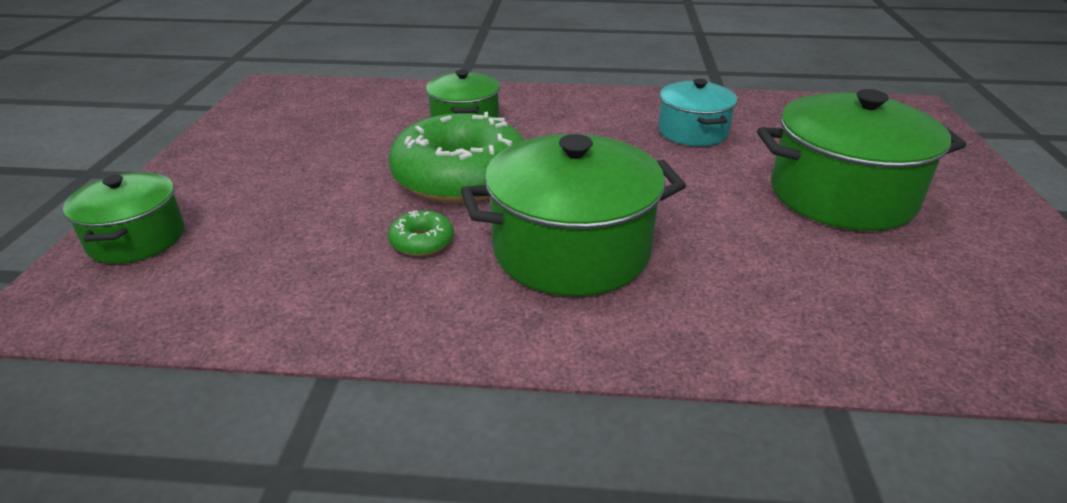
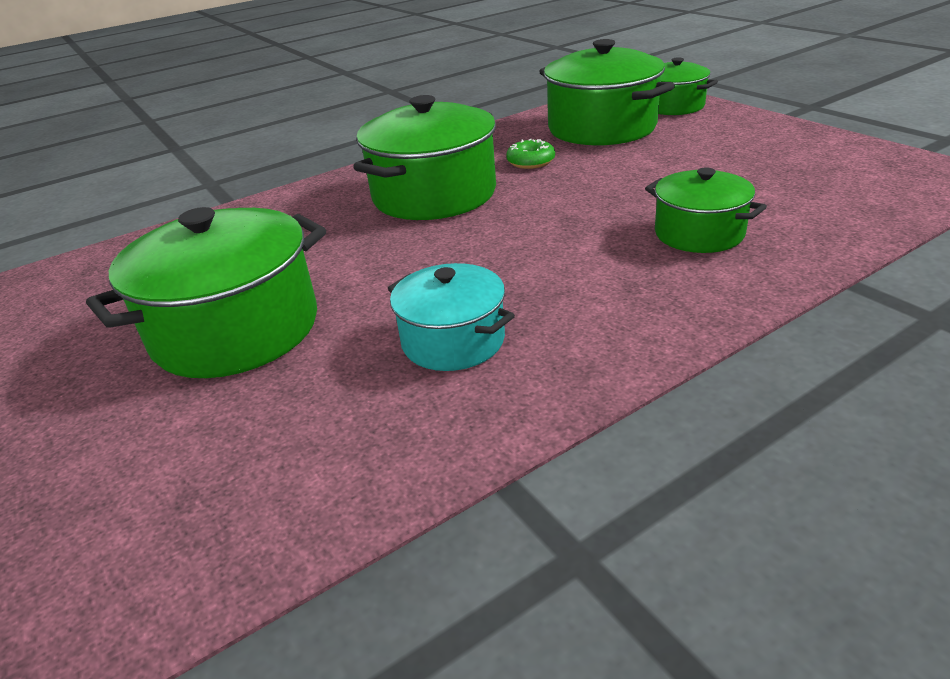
camera: 145 degrees right, 0 degrees up
green donut [389,112,524,203] -> none
none -> green pot [539,39,675,146]

